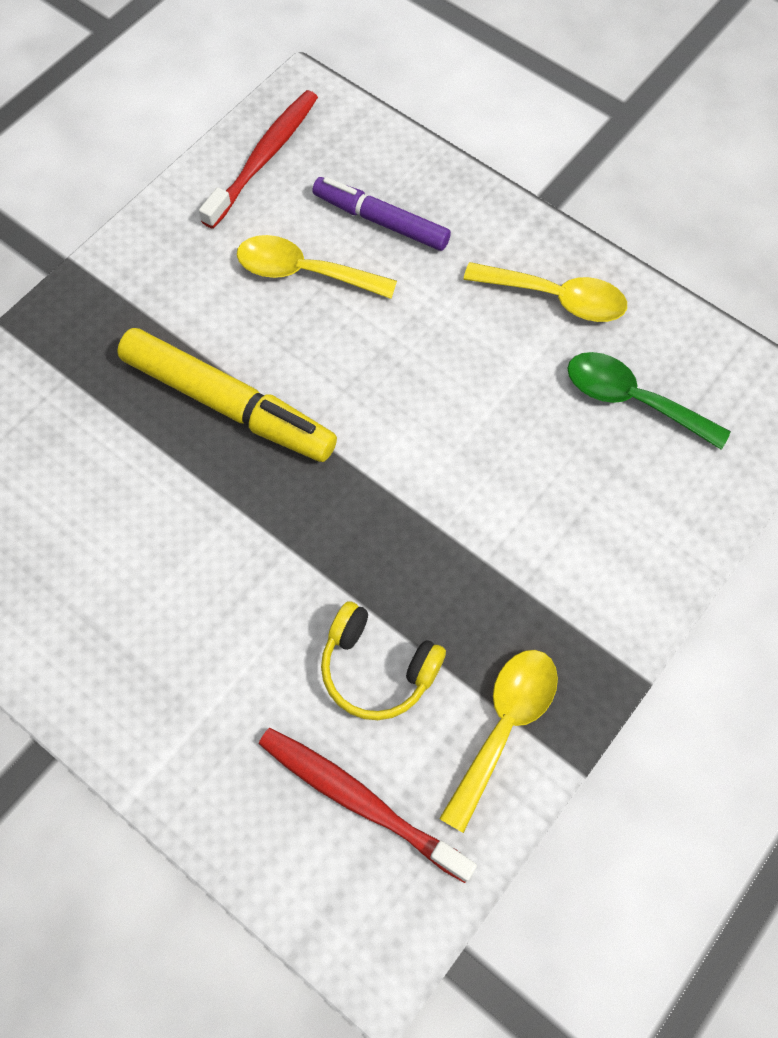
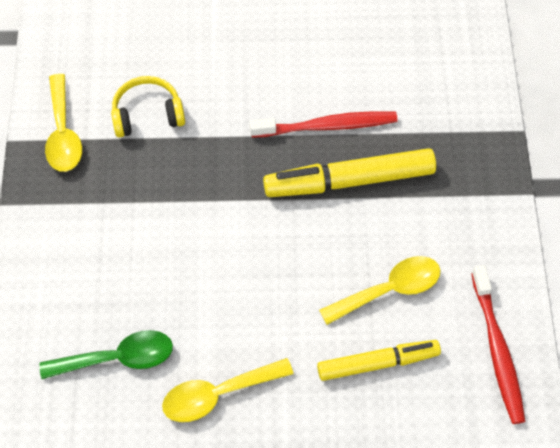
camera: 140 degrees right, 5 degrees down
red toothbrush [259,728,477,883] -> red toothbrush moved to [250,111,397,138]
purple marker [312,177,451,251] -> yellow marker [317,340,441,381]

